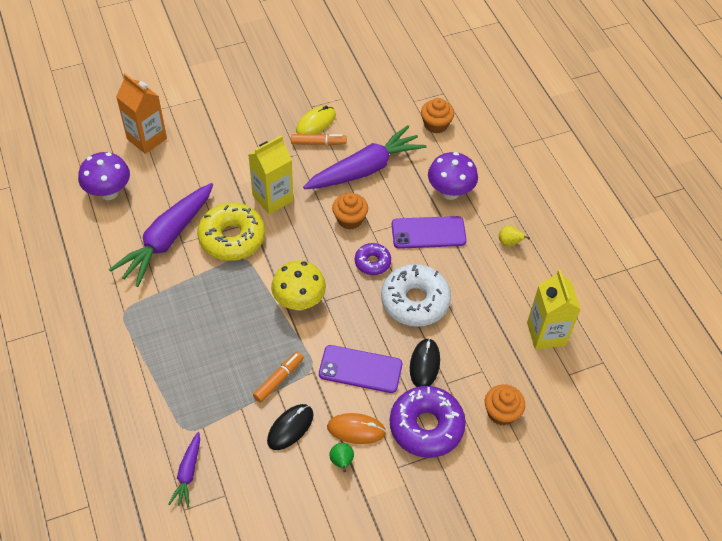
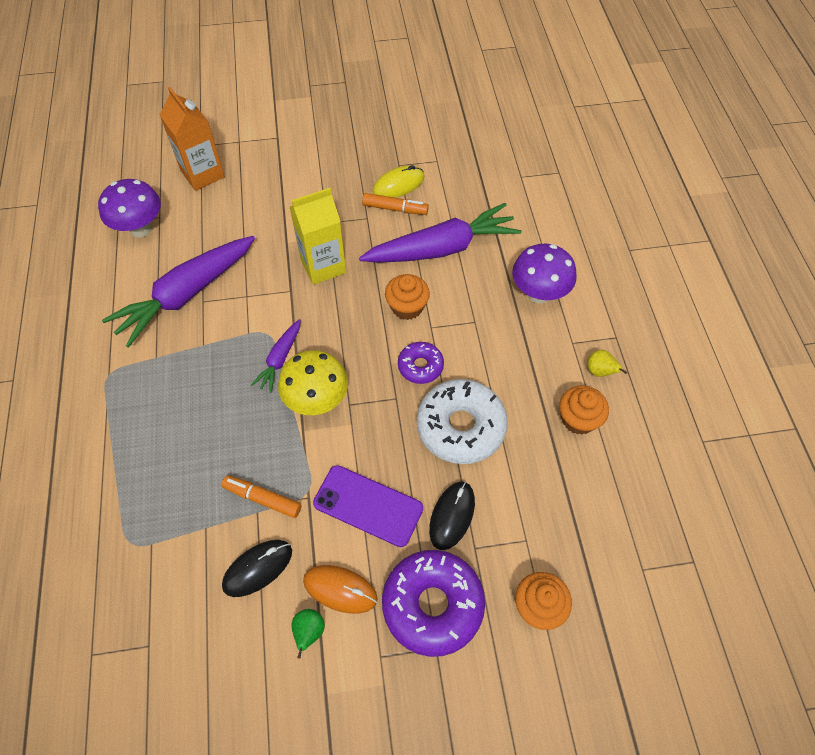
camera: 15 degrees right, 5 degrees up
purple carrot [169,432,200,508] -> purple carrot moved to [251,319,301,393]
yellow donut [197,202,265,261] -> none
orange marker [253,351,304,403] -> orange marker turned 120 degrees counterclockwise [222,475,301,518]
purple phone [392,216,467,249] -> none
orange cupcake [421,98,454,134] -> orange cupcake moved to [559,385,609,435]
yellow carton [527,270,581,350] -> none

